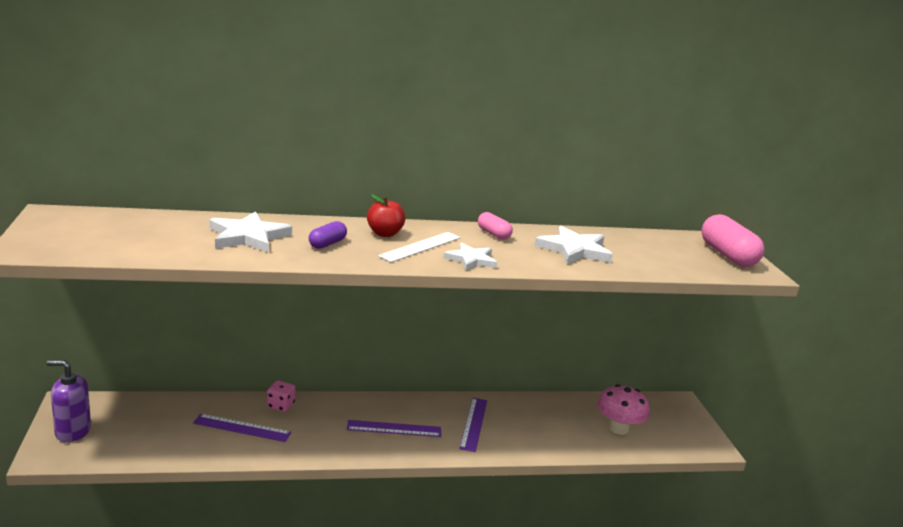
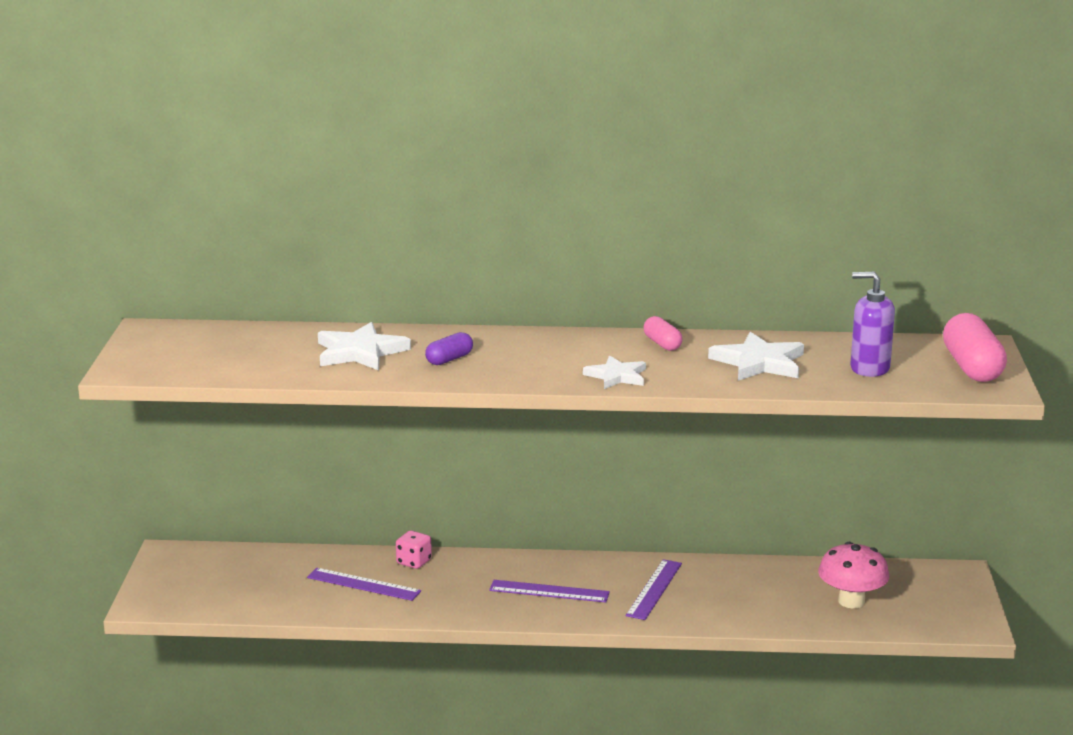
camera: 15 degrees right, 0 degrees up
purple soap dispenser [47,360,91,442] -> purple soap dispenser moved to [850,271,895,377]
red apple [367,194,406,237] -> none
white ruler [378,232,461,262] -> none

